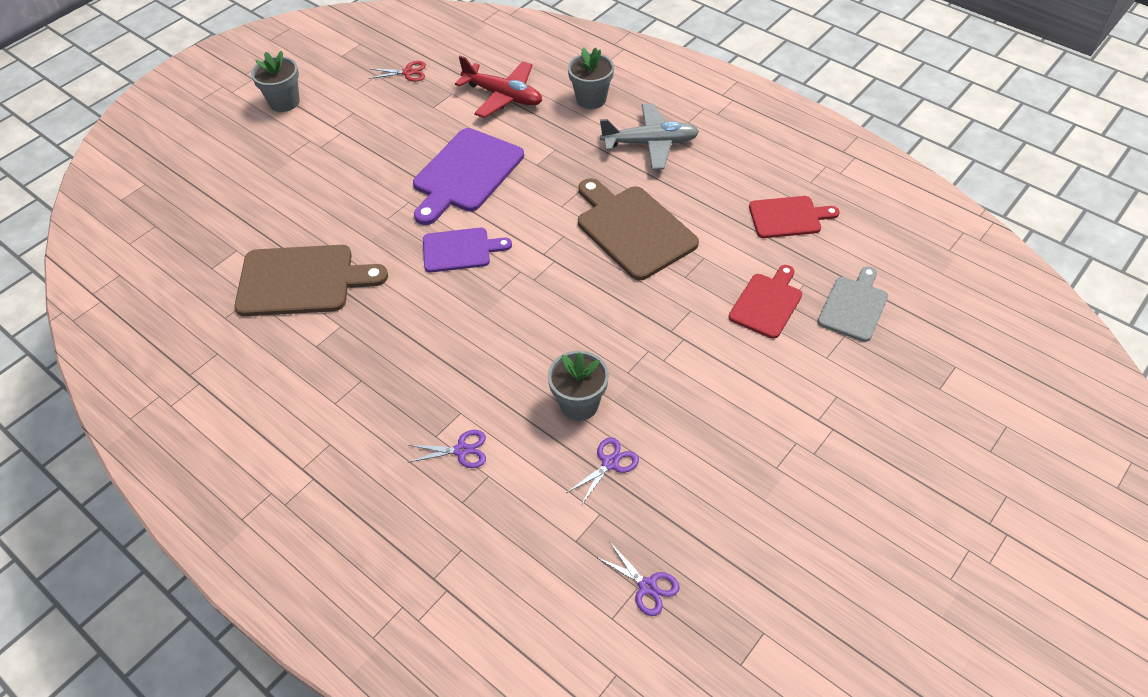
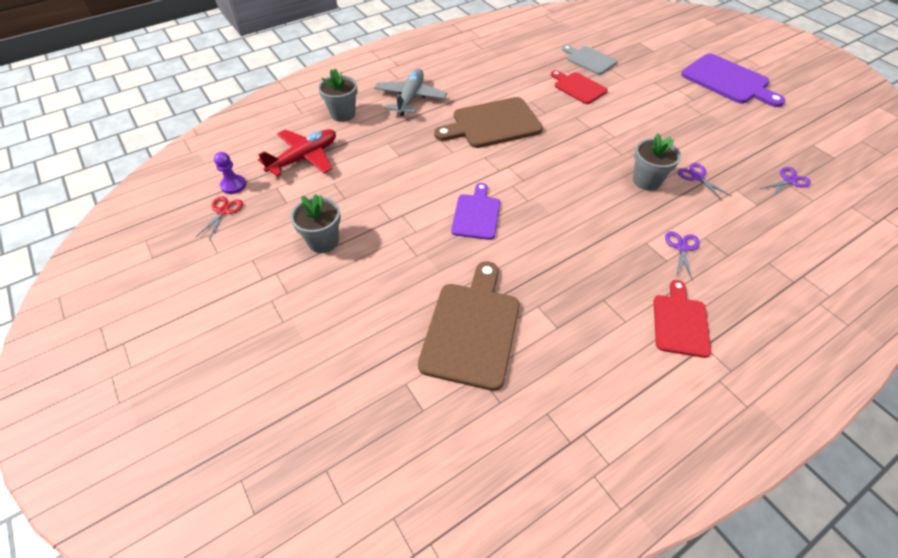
camera: 75 degrees left, 0 degrees up
grey flower pot [251,51,300,112] -> grey flower pot moved to [291,194,341,253]
purple cutting board [413,128,524,225] -> purple cutting board moved to [681,53,785,107]
red cutting board [749,196,840,238] -> red cutting board moved to [654,280,711,358]
none -> purple pawn [214,152,246,194]

